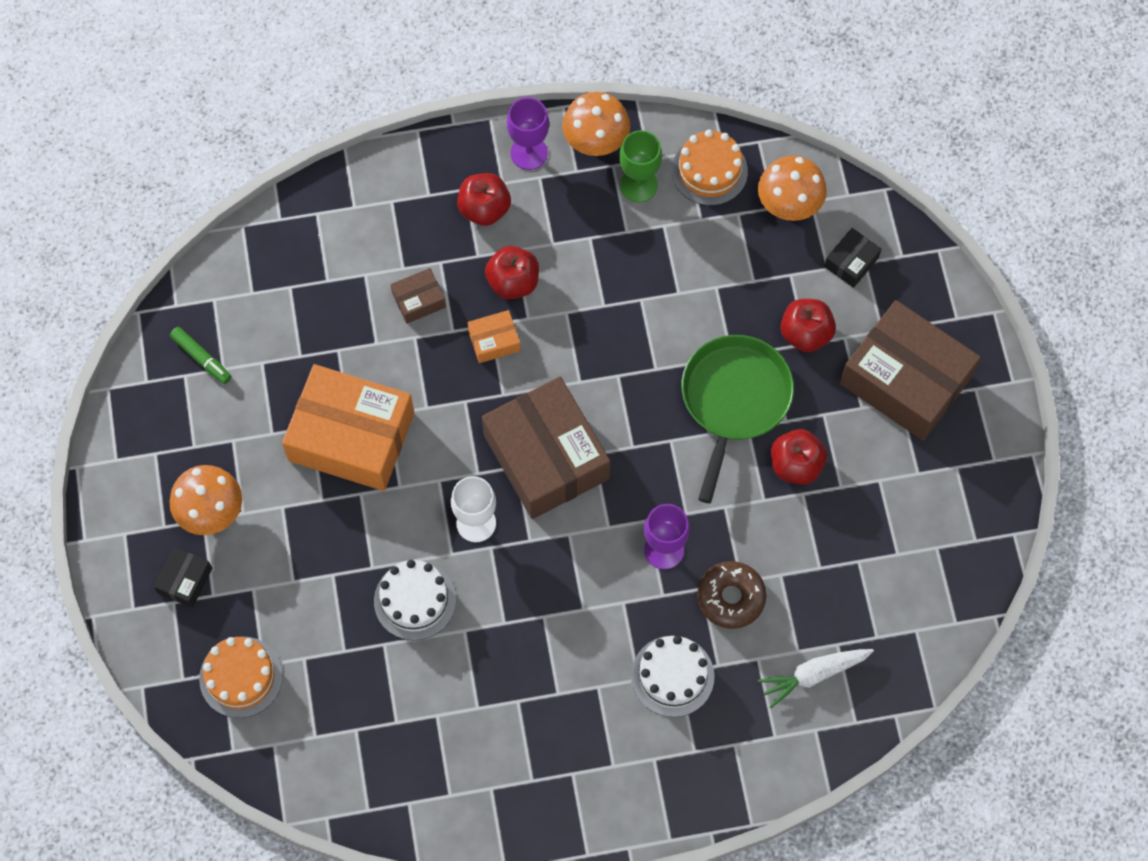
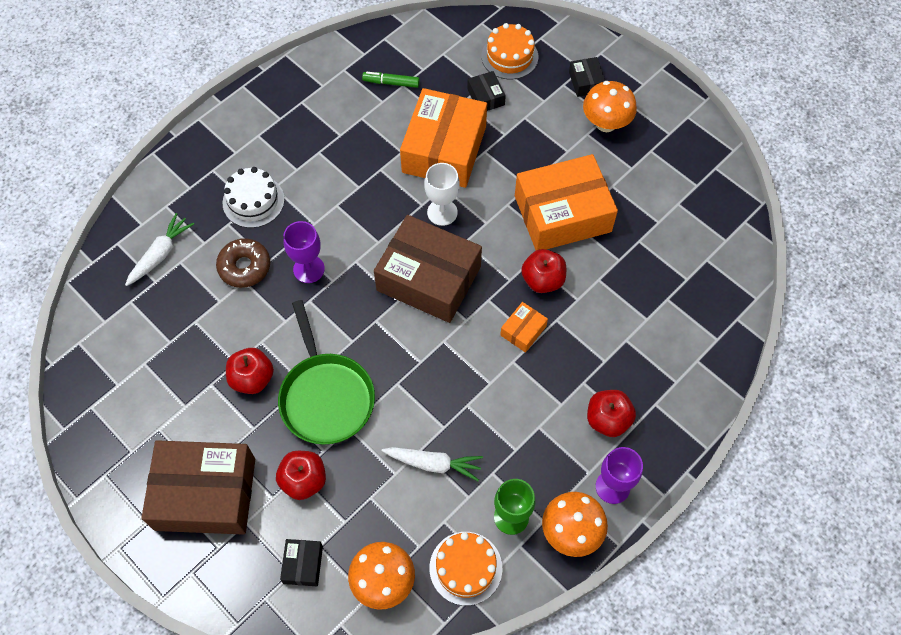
camera: 145 degrees right, 5 degrees down
green marker [170,327,232,384] -> green marker moved to [362,72,420,88]
white cake [374,560,456,641] -> orange box [400,88,487,188]
brown box [391,268,446,324] -> none
red apple [485,246,539,299] -> red apple moved to [521,249,566,293]
none -> white carrot [382,447,483,481]
none -> black box [467,71,506,111]

